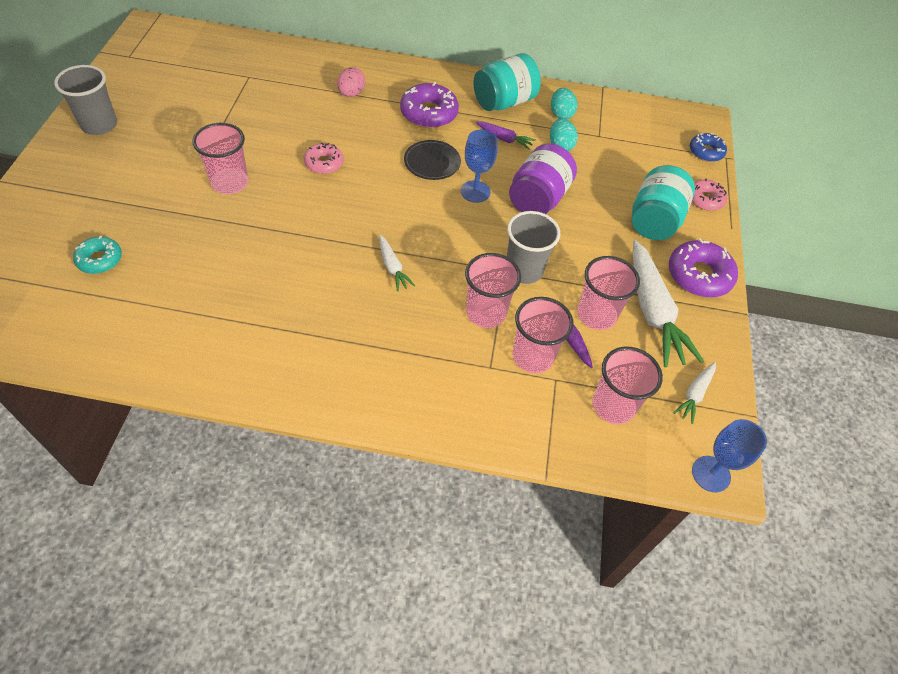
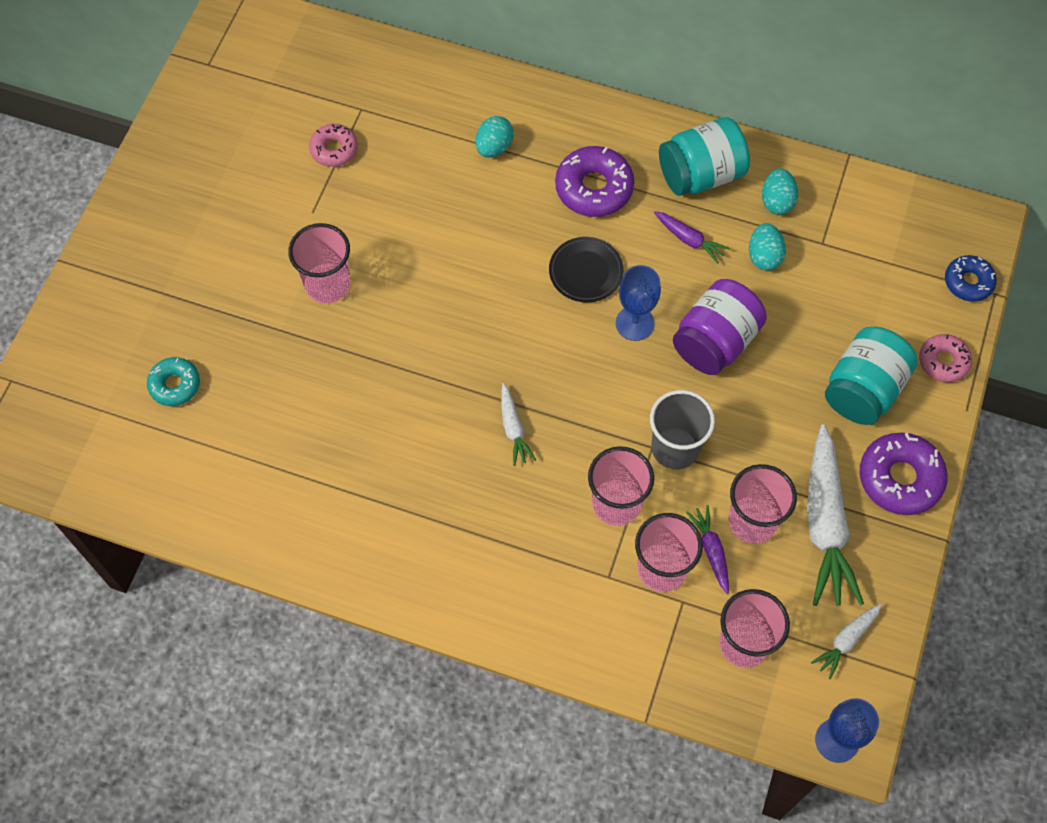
camera: 15 degrees right, 10 degrees up
grey cup [54,65,117,135] -> none
pink donut [304,143,344,174] -> pink donut moved to [309,124,358,167]
pink egg [337,67,365,97] -> turquoise egg [475,116,514,158]

